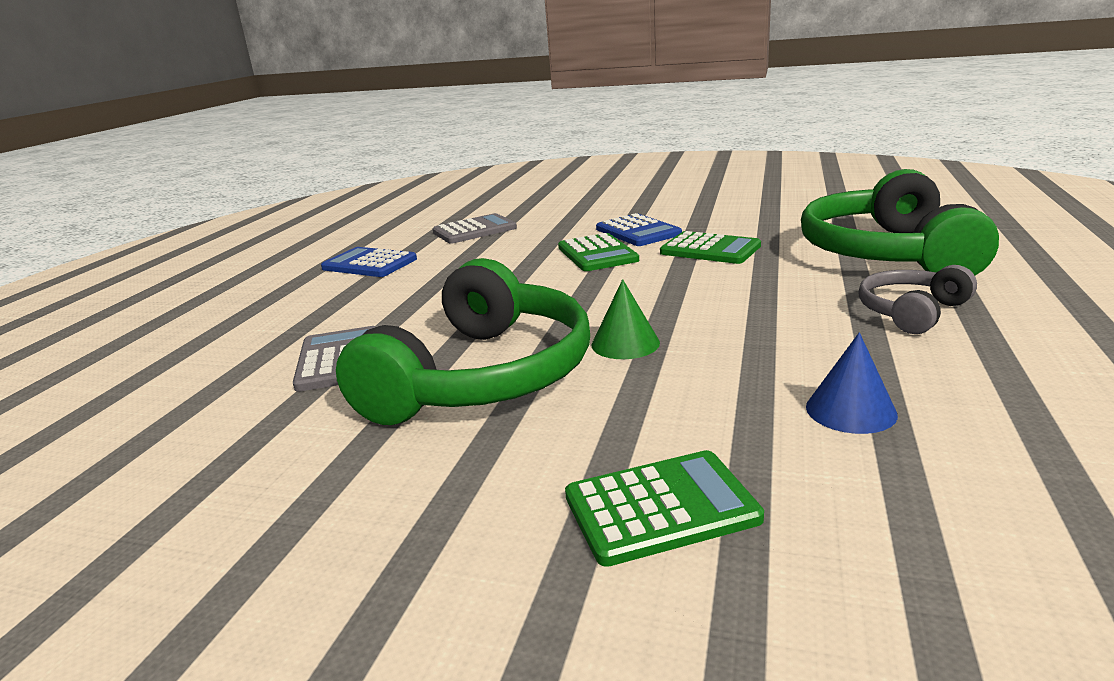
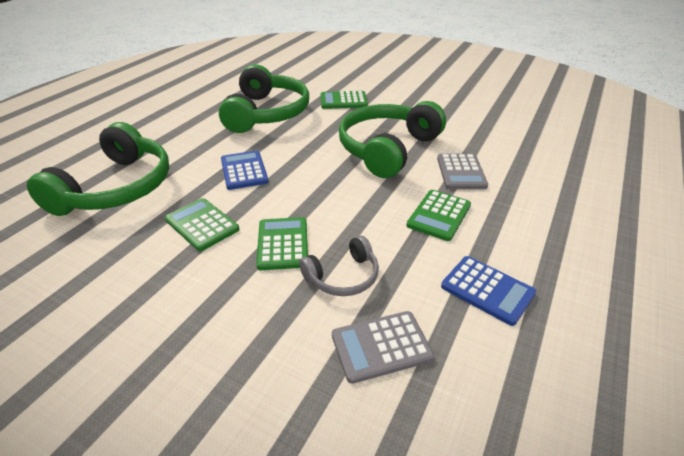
camera: 170 degrees left, 15 degrees up
green cone [592,279,660,359] -> none
blue calculator [596,213,682,246] -> blue calculator moved to [221,151,269,190]
blue cone [806,332,898,434] -> green headphones [219,64,309,133]
grey headphones [858,265,977,334] -> grey headphones moved to [299,236,379,296]
none -> green calculator [407,190,471,241]

